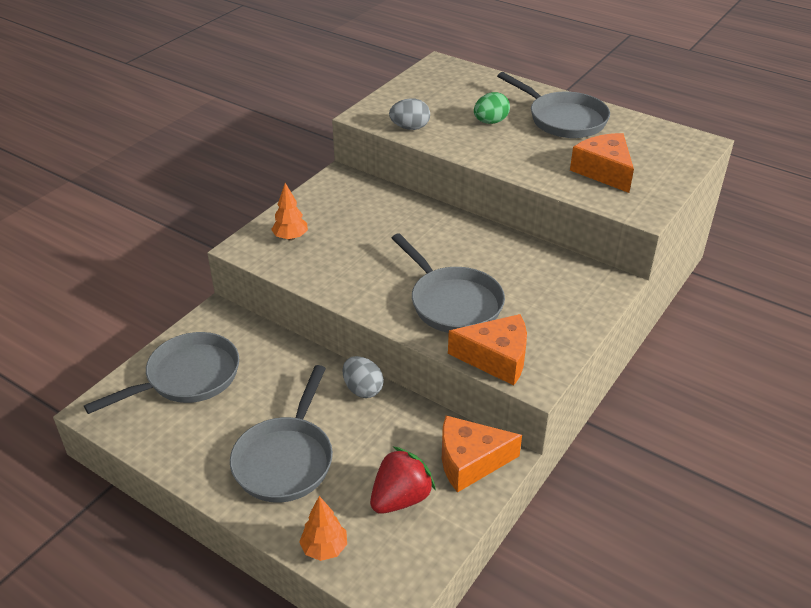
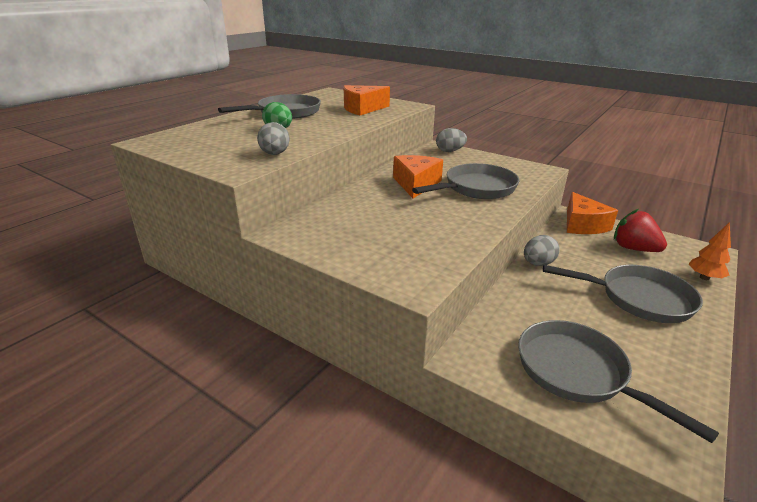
camera: 90 degrees left, 10 degrees down
orange tree [271,183,308,241] -> none
orange cheese [448,314,527,386] -> orange cheese moved to [393,155,443,198]
none -> grey egg [436,128,467,152]

